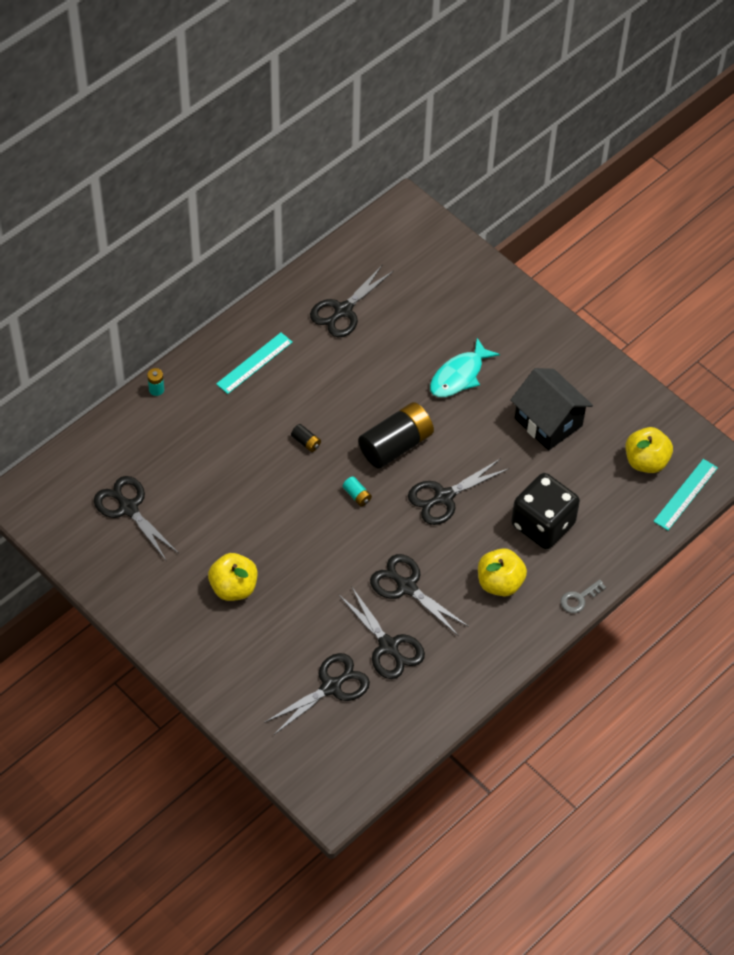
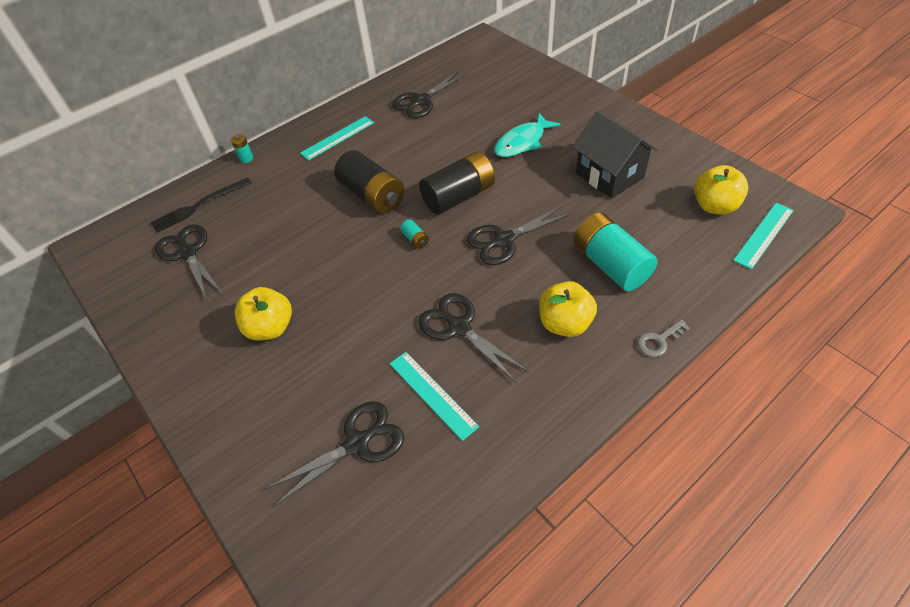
camera: 10 degrees right, 5 degrees down
black battery [291,424,321,452] -> black battery [334,150,404,214], size x2.45
black scissors [338,586,425,679] -> turquoise ruler [390,352,479,441]
black dice [511,473,580,549] -> turquoise battery [573,212,657,291]
none -> black fork [150,177,252,233]

